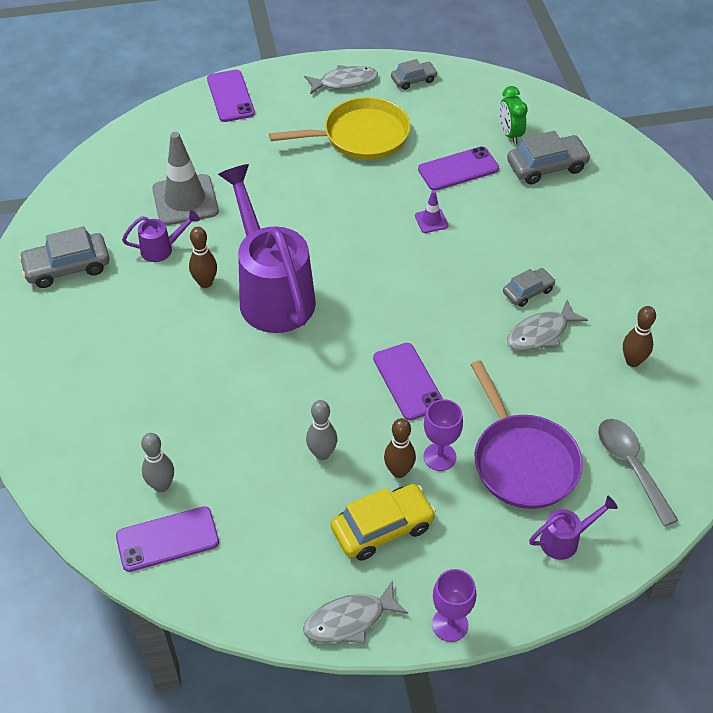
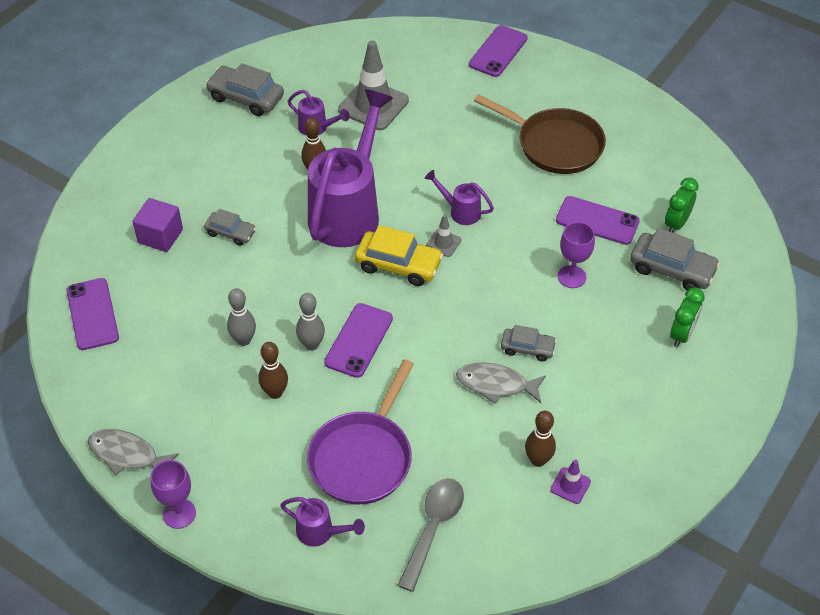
camera: 45 degrees right, 0 degrees up
purple phone [116,506,219,572] -> purple phone turned 45 degrees clockwise [66,278,119,350]
grey bowling pin [141,433,174,492] -> grey bowling pin moved to [296,293,325,351]
yellow pan [269,97,410,160] -> brown pan [474,94,606,174]
grey fish [304,65,378,94] -> none
yellow car [331,484,436,561] -> yellow car moved to [355,225,443,286]
grey car [391,59,438,90] -> grey car moved to [204,209,256,246]
purple traffic cone [415,190,449,233] -> purple traffic cone moved to [550,459,591,504]
purple goblet [424,399,463,471] -> purple goblet moved to [558,222,595,288]
none -> purple cube [133,198,183,252]
none -> purple watering can [425,170,494,225]
none -> grey traffic cone [426,214,461,257]
none -> green clock [670,287,705,348]

